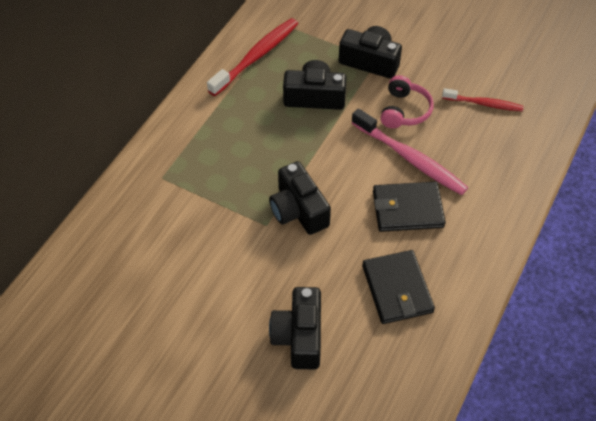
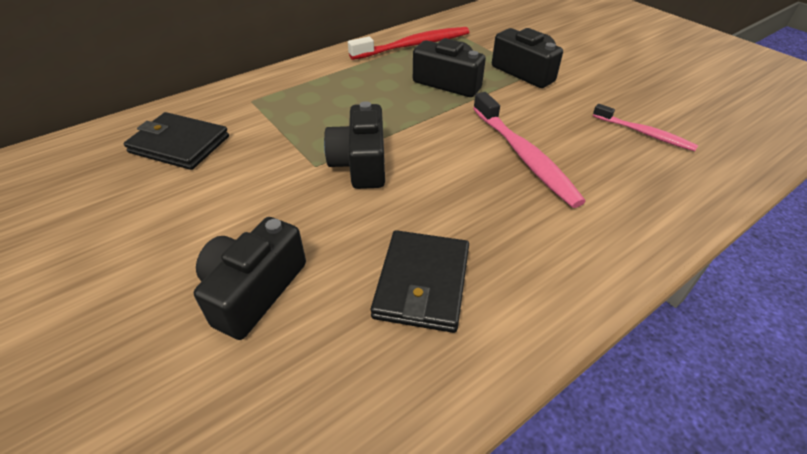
camera: 25 degrees right, 10 degrees down
black wallet [373,182,446,232] -> black wallet moved to [124,112,229,170]
pink headphones [380,75,434,128] -> none
red toothbrush [442,88,524,112] -> pink toothbrush [593,104,698,151]

